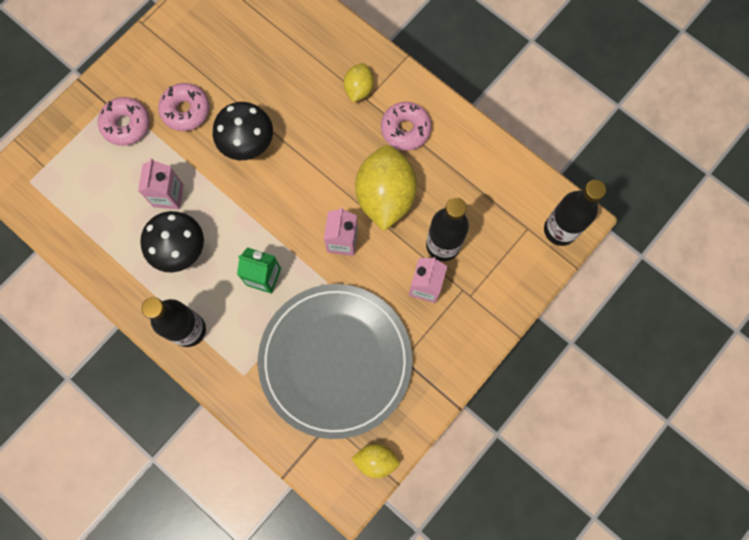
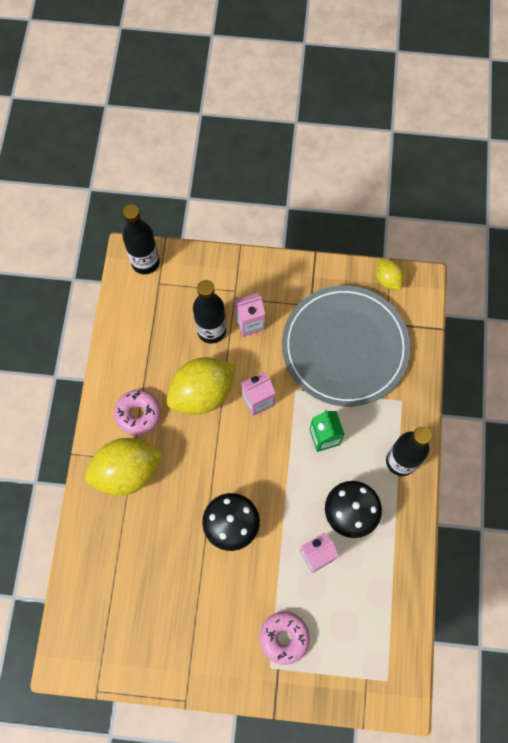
camera: 125 degrees left, 5 degrees down
pink donut [158,83,209,131] -> none
yellow lemon [344,63,374,102] -> yellow lemon [85,438,163,496], size x1.96

